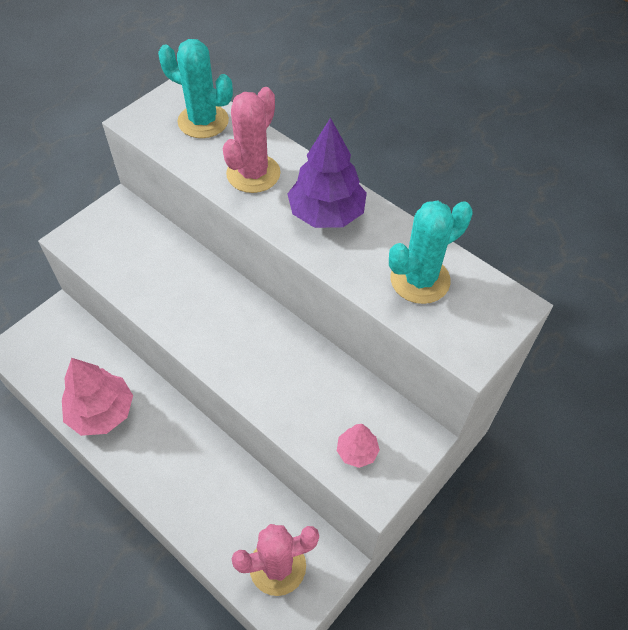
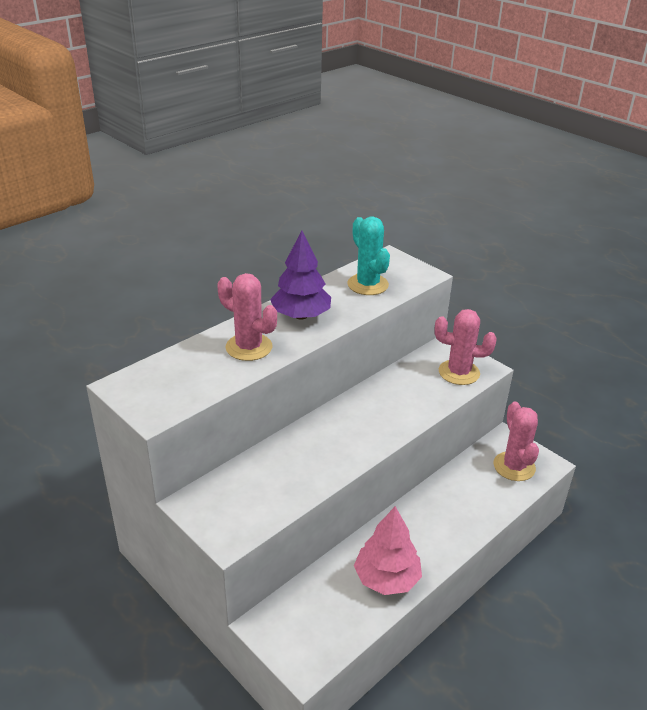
camera: 85 degrees left, 20 degrees down
turquoise cactus [158,39,233,138] -> none
pink tree [337,424,380,468] -> pink cactus [434,309,497,385]

